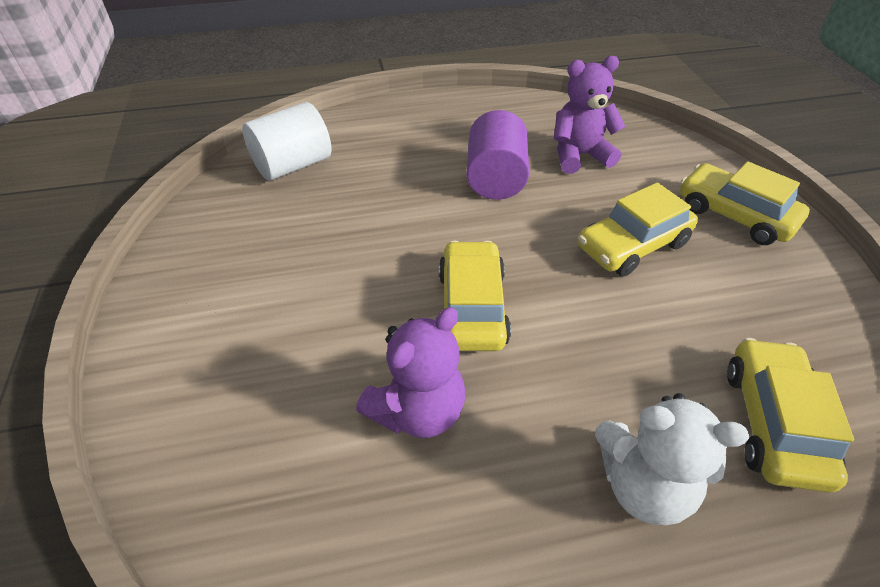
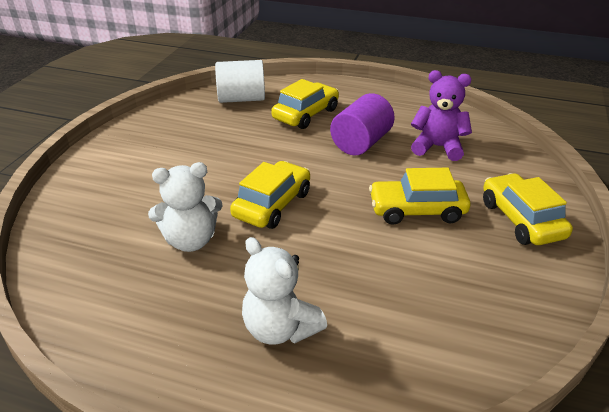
camera: 30 degrees right, 10 degrees down
purple teddy bear [356,307,465,438] -> white teddy bear [148,162,223,252]
yellow car [727,338,854,493] -> yellow car moved to [271,79,339,129]

